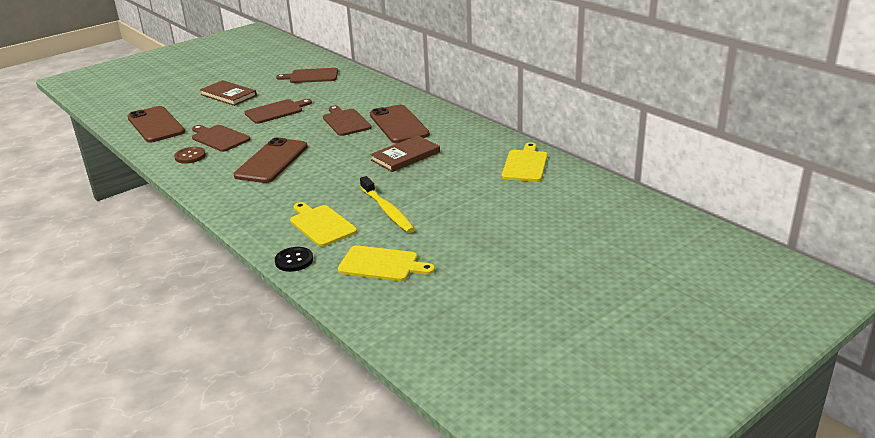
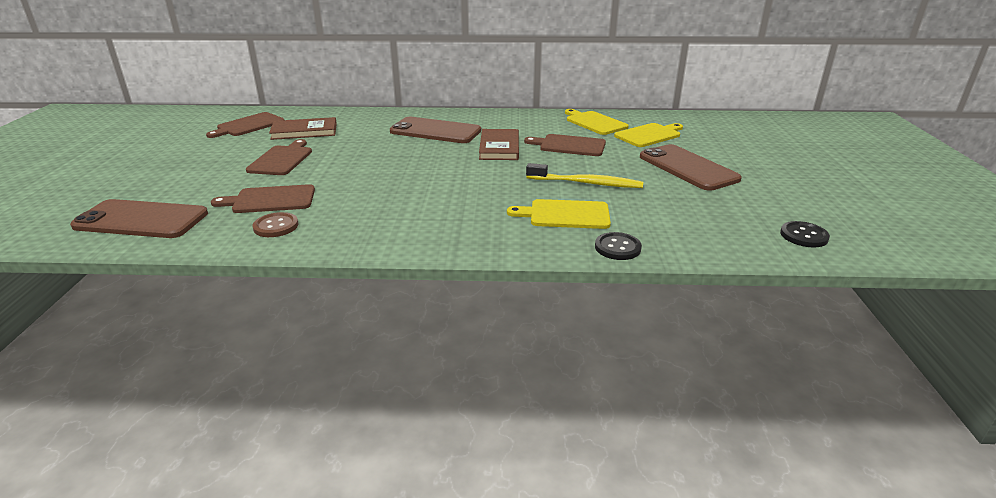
camera: 50 degrees left, 0 degrees up
brown book [200,80,257,106] -> brown book moved to [269,117,337,140]
brown phone [233,137,308,183] -> brown phone moved to [640,144,742,191]
brown cutting board [323,106,372,136] -> brown cutting board moved to [524,134,606,156]
yellow cutting board [338,245,435,281] -> yellow cutting board moved to [614,123,683,147]
none -> black button [780,221,830,247]

